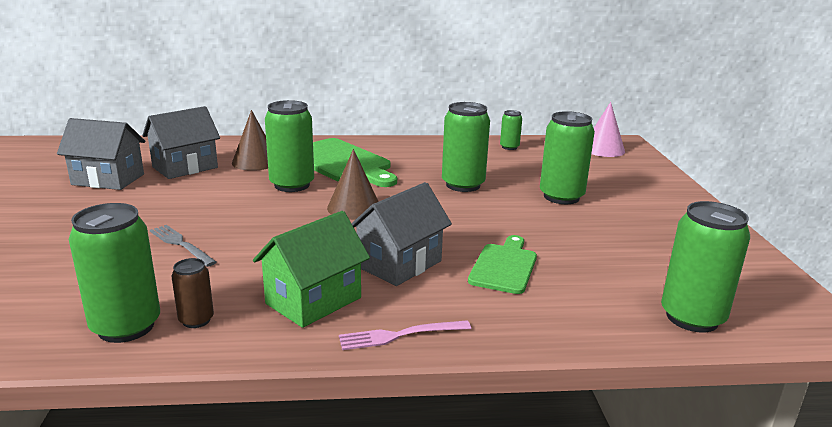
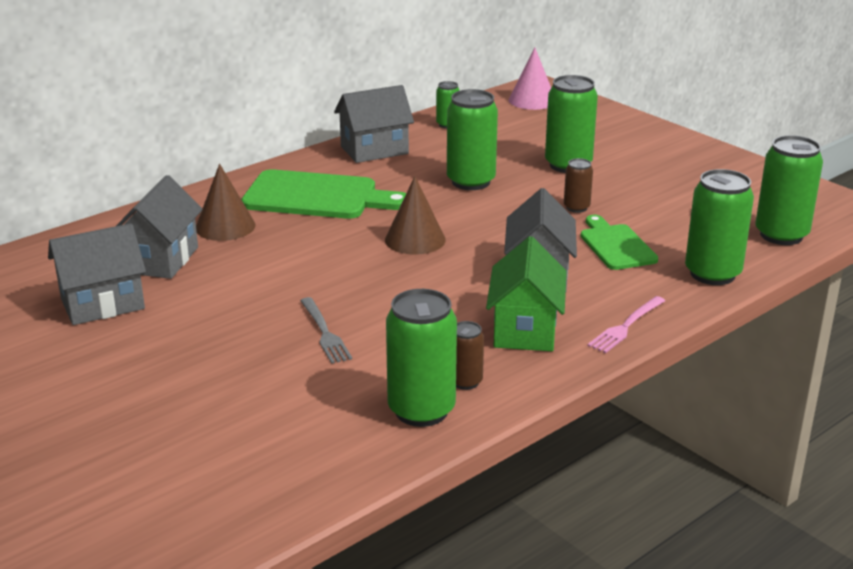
camera: 35 degrees left, 5 degrees up
grey fork [150,225,217,267] -> grey fork turned 120 degrees counterclockwise [300,297,352,364]
green can [265,100,314,192] -> green can moved to [685,169,754,285]
none -> grey house [334,85,414,163]
none -> brown can [564,158,593,213]

